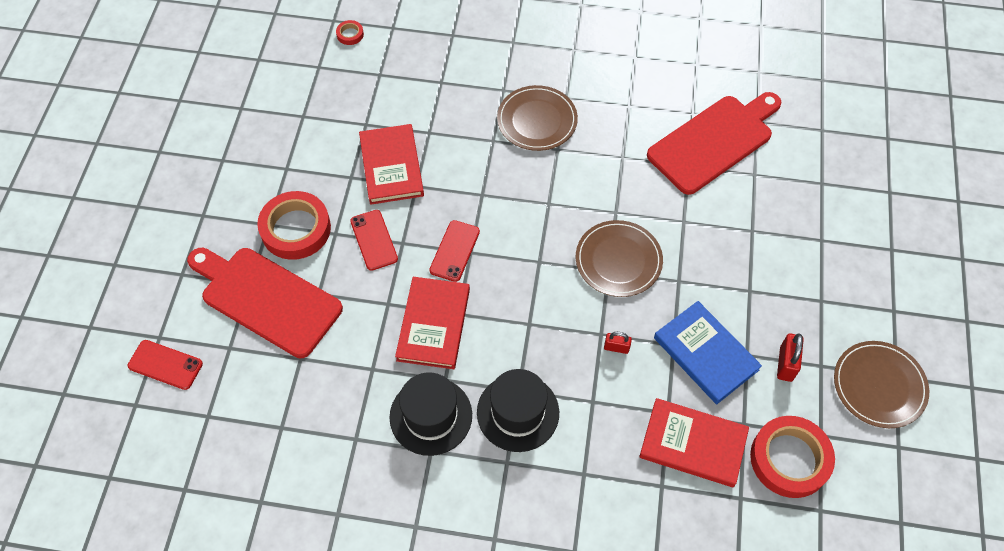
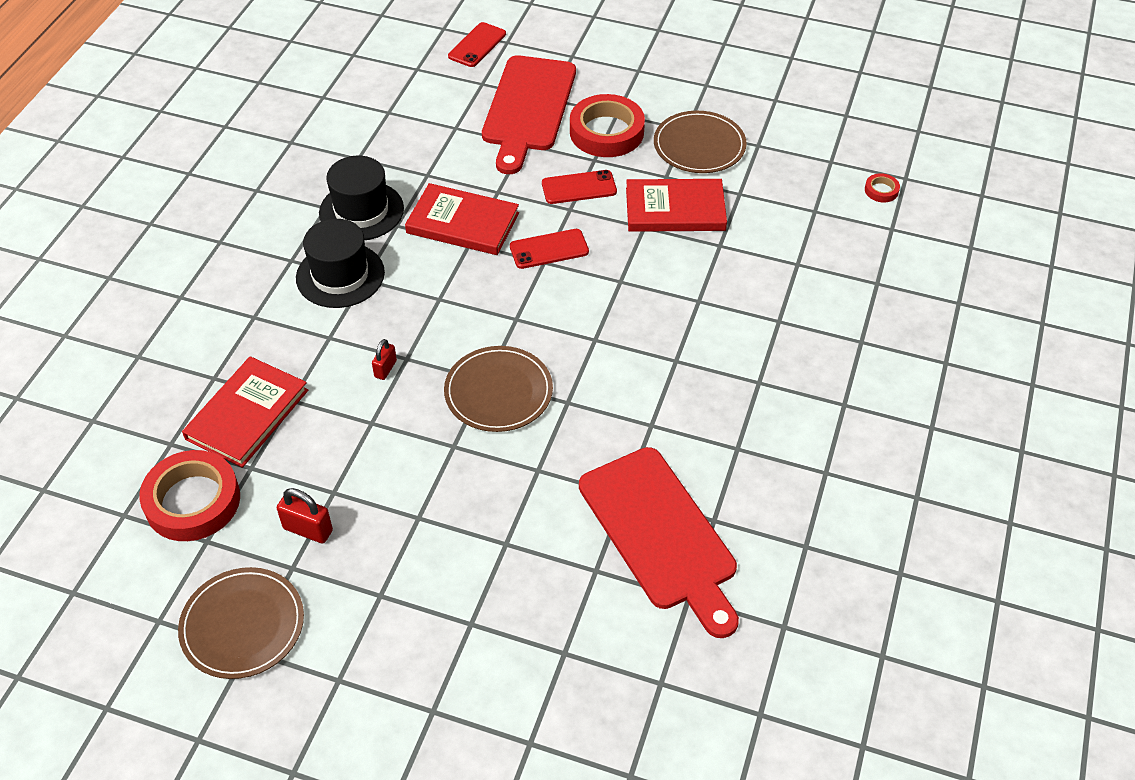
camera: 100 degrees right, 10 degrees down
red cutting board [187,248,343,358] -> red cutting board turned 150 degrees clockwise [482,55,576,174]
red phone [429,220,480,282] -> red phone turned 45 degrees counterclockwise [510,229,589,269]
brown plate [497,85,578,151] -> brown plate moved to [654,111,747,173]
blue book [654,301,762,404] -> none

